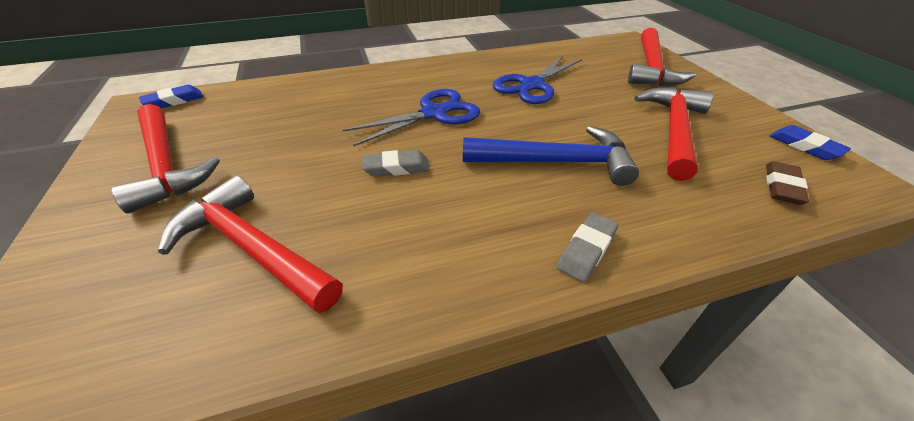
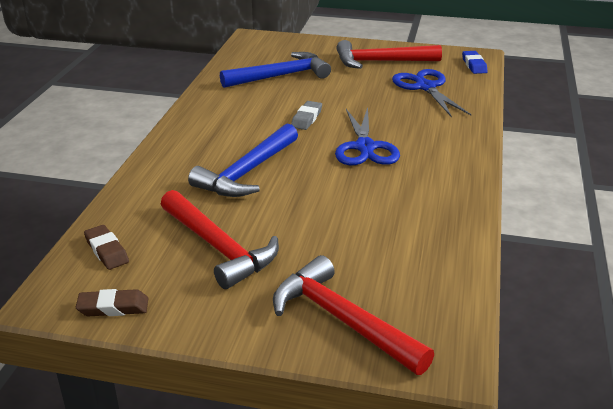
camera: 120 degrees right, 10 degrees down
red hammer [158,175,343,313] -> blue hammer [220,52,331,88]
blue scissors [493,56,582,104] -> blue scissors moved to [392,69,471,118]
grey eraser [557,213,618,282] -> none
blue eraser [770,125,851,160] -> brown eraser [76,289,148,316]

